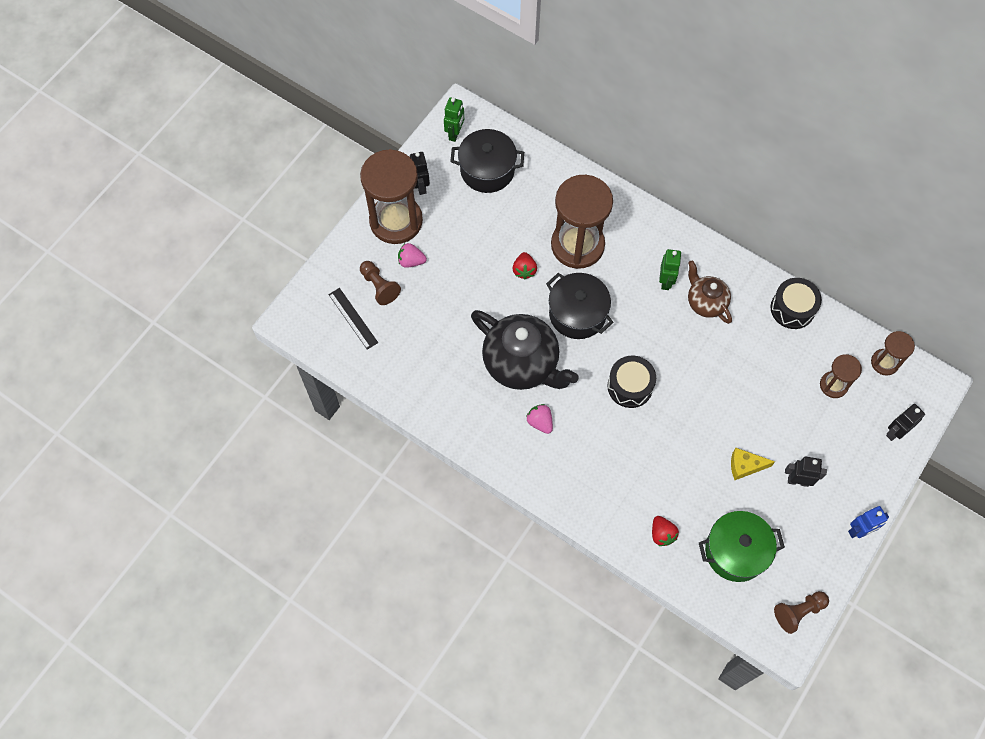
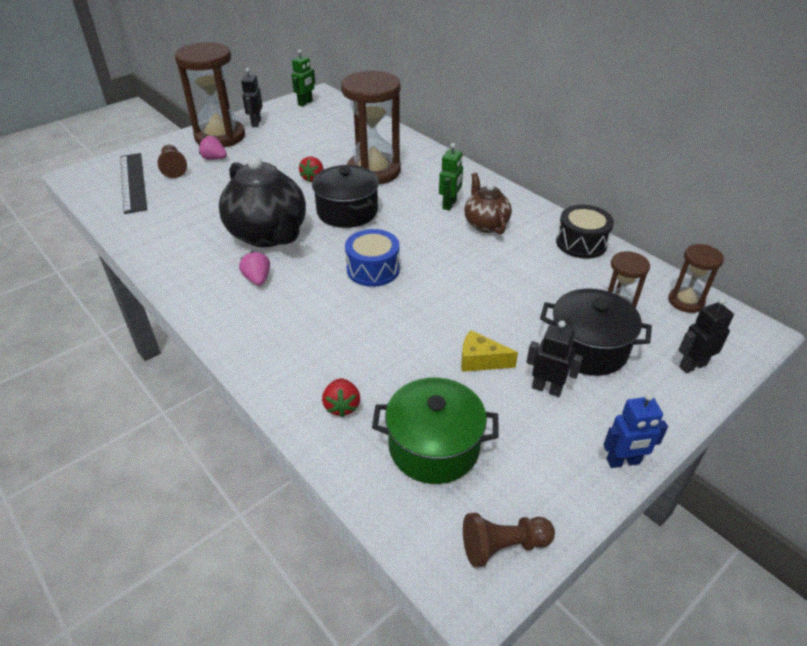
camera: 15 degrees right, 25 degrees down
black ruler [328,288,378,350] -> black ruler [120,153,147,214], size x1.57
black pot [450,129,524,193] -> black pot moved to [540,289,652,376]
black drum [607,356,656,408] -> blue drum [345,229,400,287]

